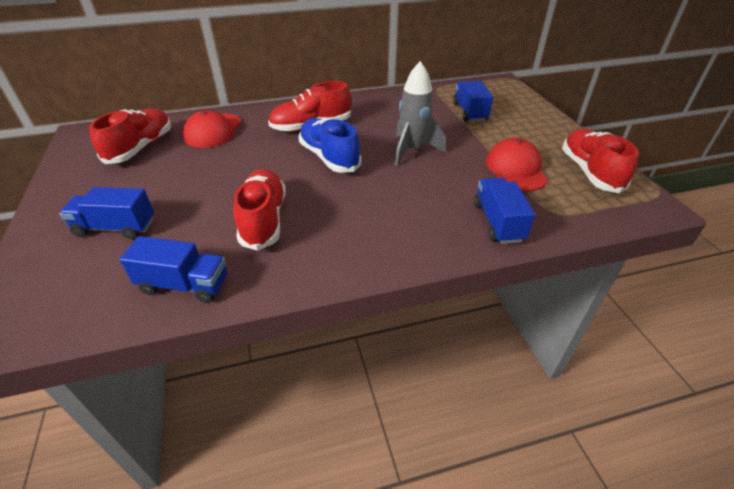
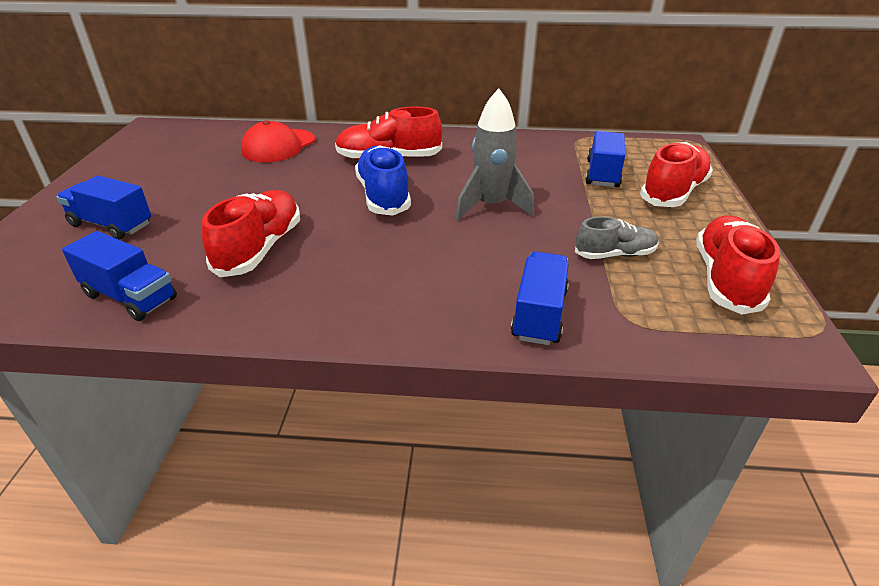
camera: 20 degrees right, 5 degrees down
red shoe [89,108,171,164] -> red shoe moved to [640,142,713,207]
red cap [485,138,548,191] -> grey shoe [575,216,659,259]

